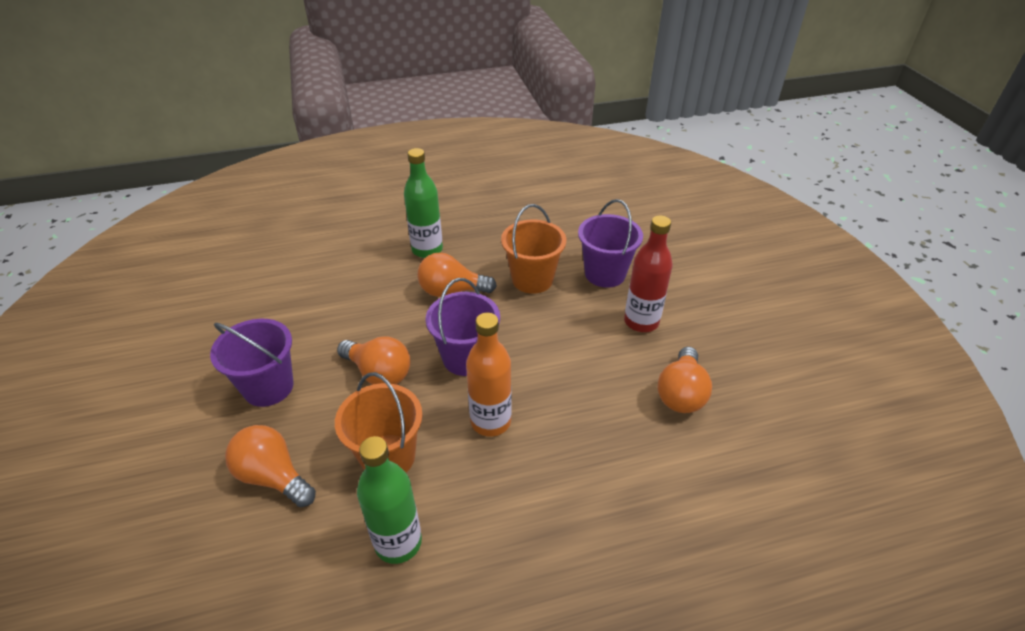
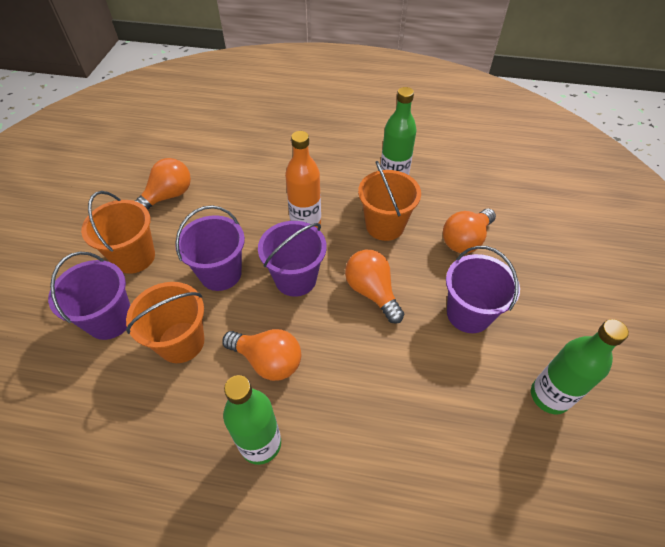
camera: 155 degrees left, 10 degrees up
orange light bulb [225,425,316,507] -> orange light bulb turned 75 degrees clockwise [443,209,496,253]
red bottle [624,215,673,332] -> orange bucket [81,191,155,274]
none -> purple bucket [175,205,245,291]
none -> green bottle [531,319,629,414]

